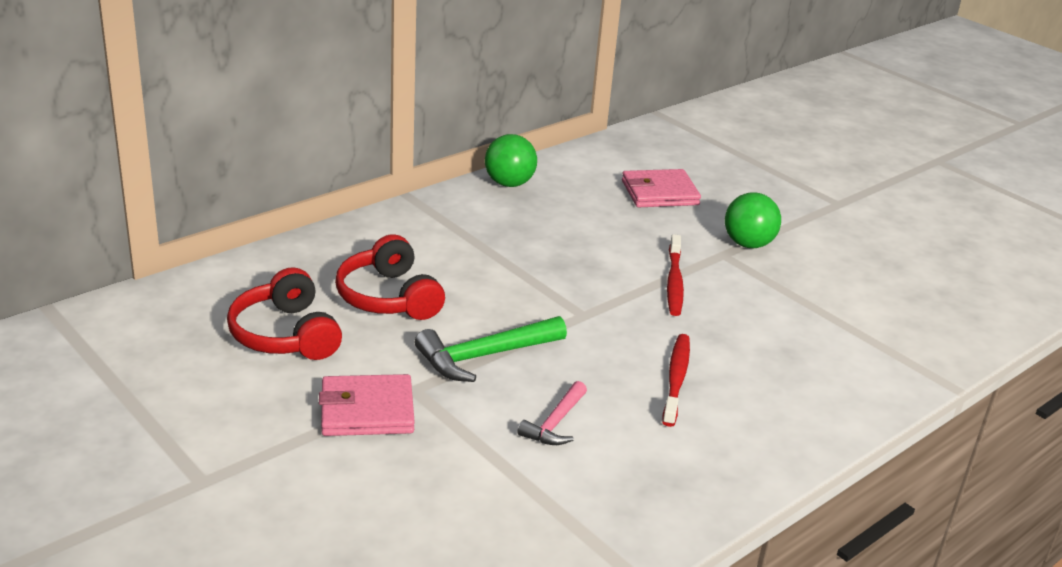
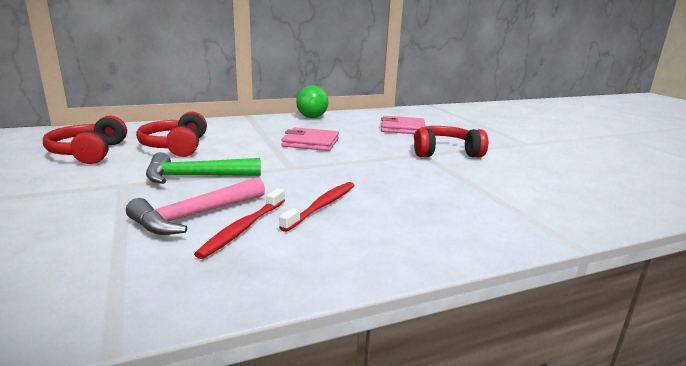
camera: 20 degrees right, 10 degrees down
pink wallet [319,374,415,436] -> pink wallet moved to [281,127,339,151]
pink hammer [518,381,587,445] -> pink hammer [126,177,265,235], size x1.64
red toothbrush [667,234,684,316] -> red toothbrush moved to [194,188,285,259]
green ball [725,192,781,248] -> red headphones [414,126,488,157]

